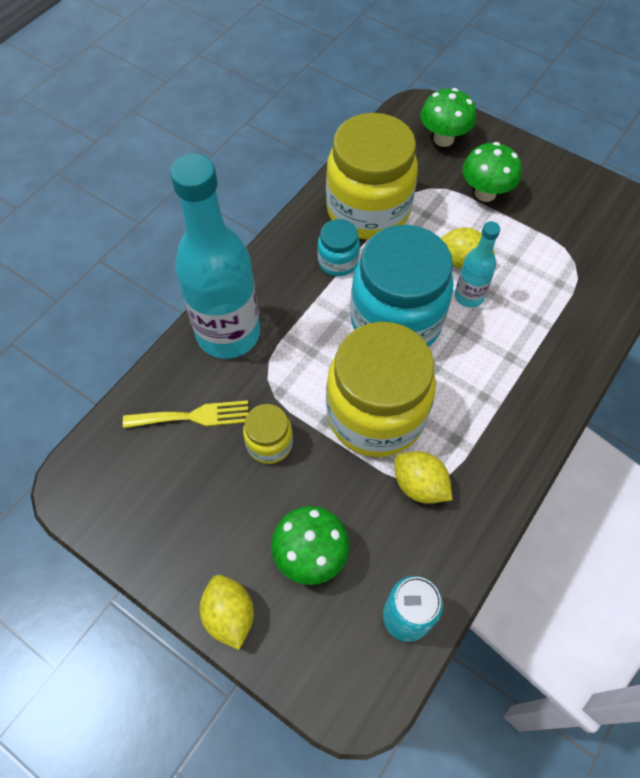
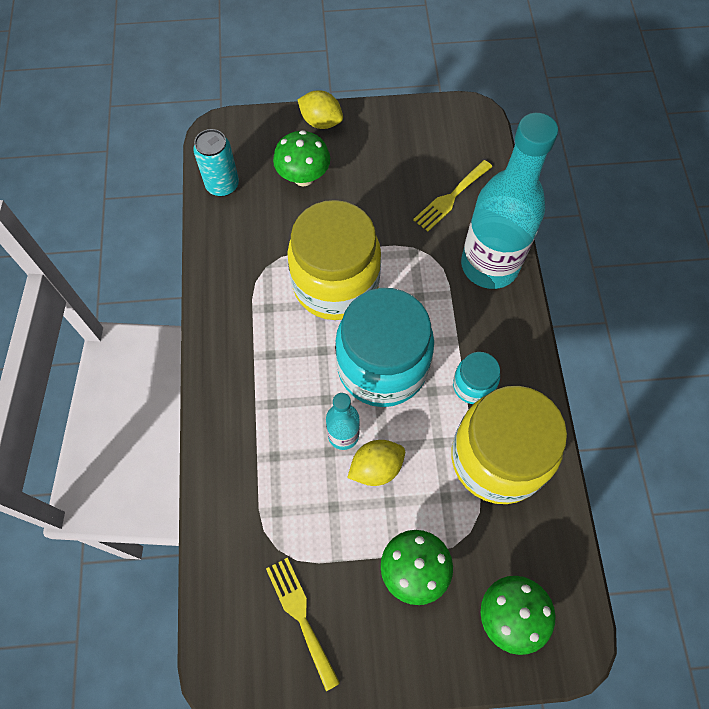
camera: 140 degrees right, 5 degrees up
yellow jar [243,404,293,464] -> none
yellow lemon [394,451,452,504] -> none
none -> yellow fork [266,557,340,691]

